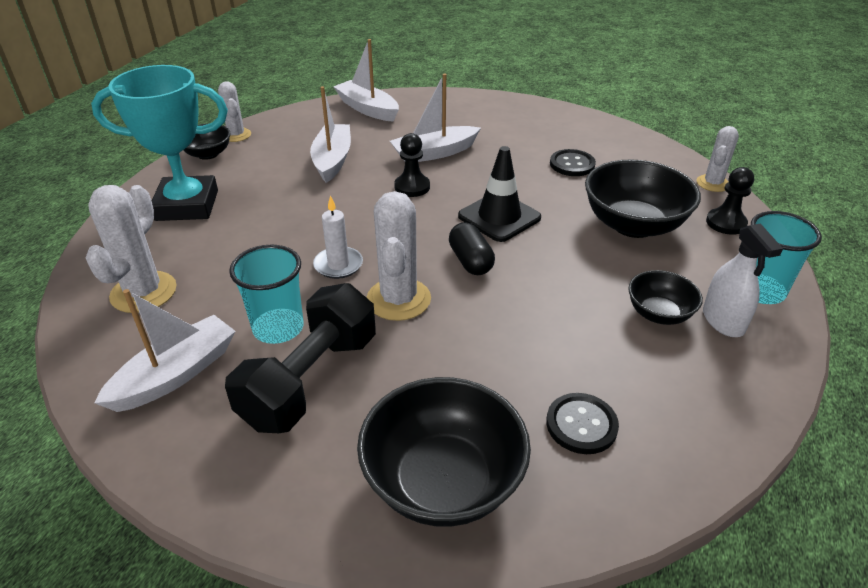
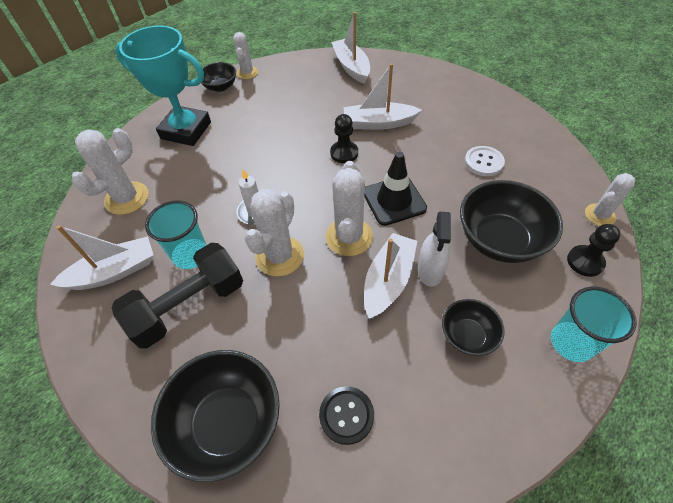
camera: 25 degrees right, 15 degrees up
white boat [310,86,351,183] -> white boat moved to [364,233,417,319]
black capsule [449,222,495,275] -> white cactus [326,161,373,256]
black button [550,149,596,176] -> white button [465,146,505,176]
white spray bottle [703,223,783,337] -> white spray bottle moved to [418,211,451,287]

